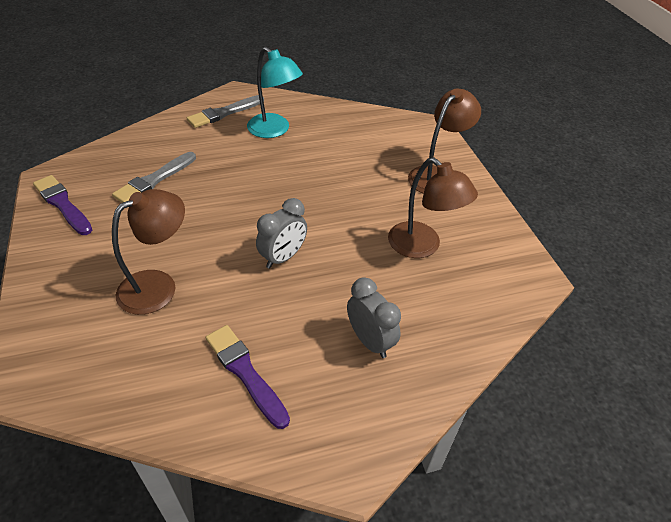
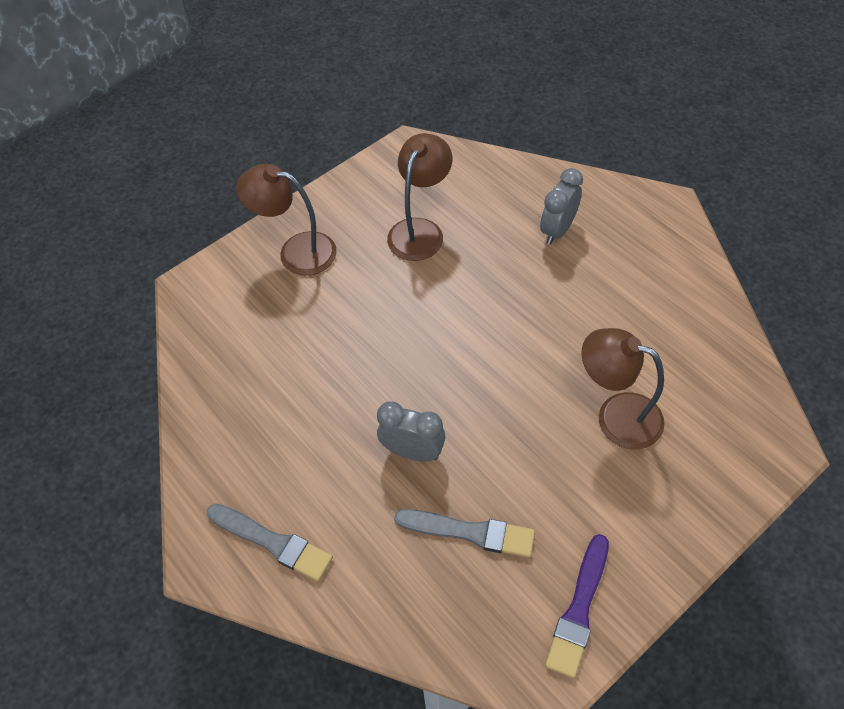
camera: 110 degrees left, 10 degrees up
purple brush [206,325,290,429] -> none
turquoise lamp [247,47,303,138] -> none
grey clock [256,198,307,268] -> grey clock moved to [377,402,445,461]

